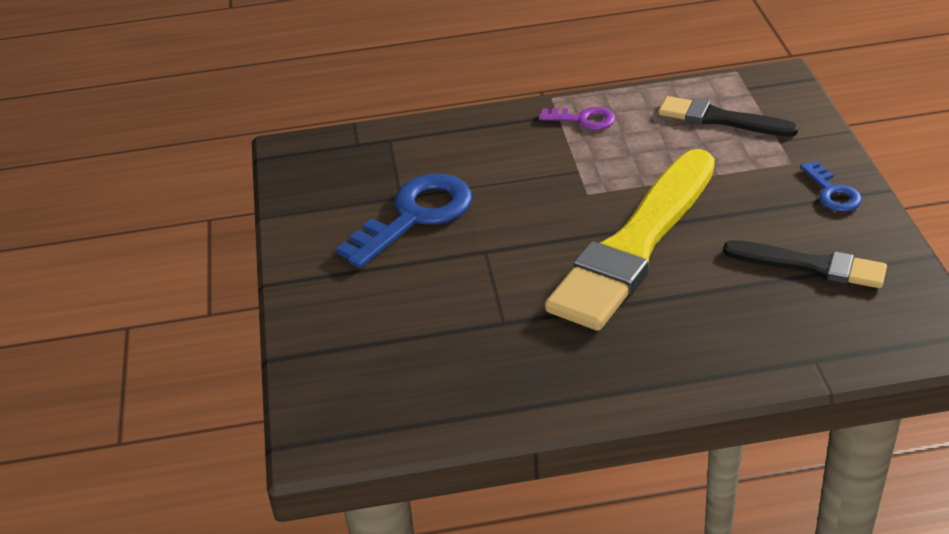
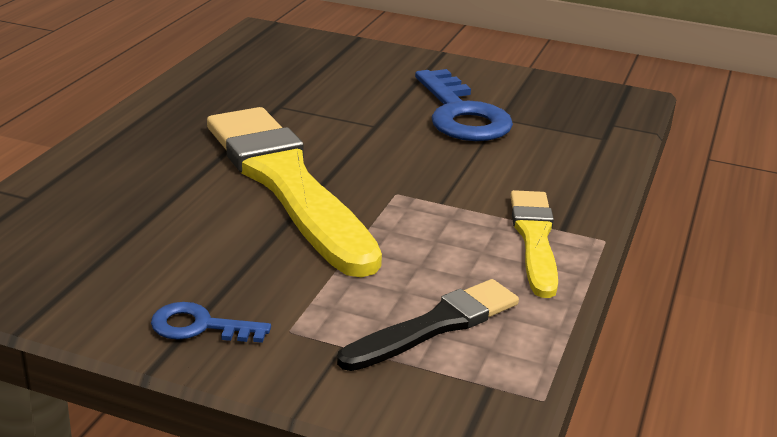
camera: 115 degrees right, 10 degrees down
purple key [539,107,615,130] -> yellow brush [510,190,558,298]
black brush [723,240,887,288] -> none

